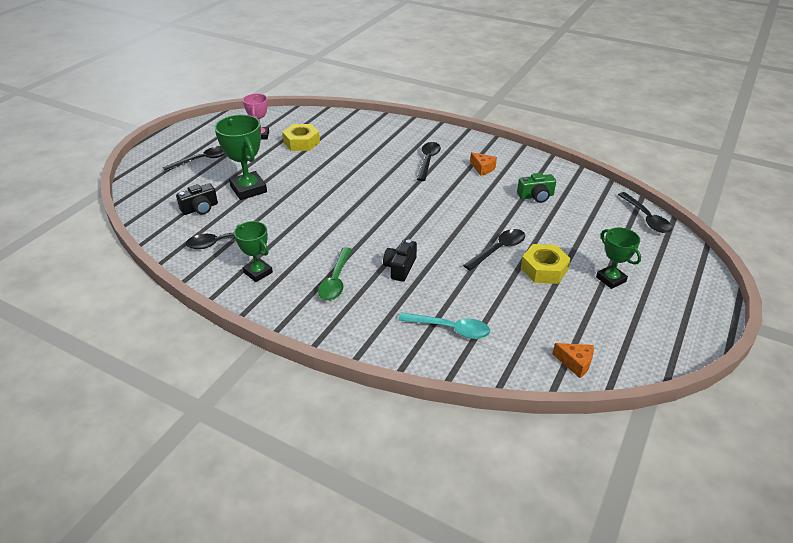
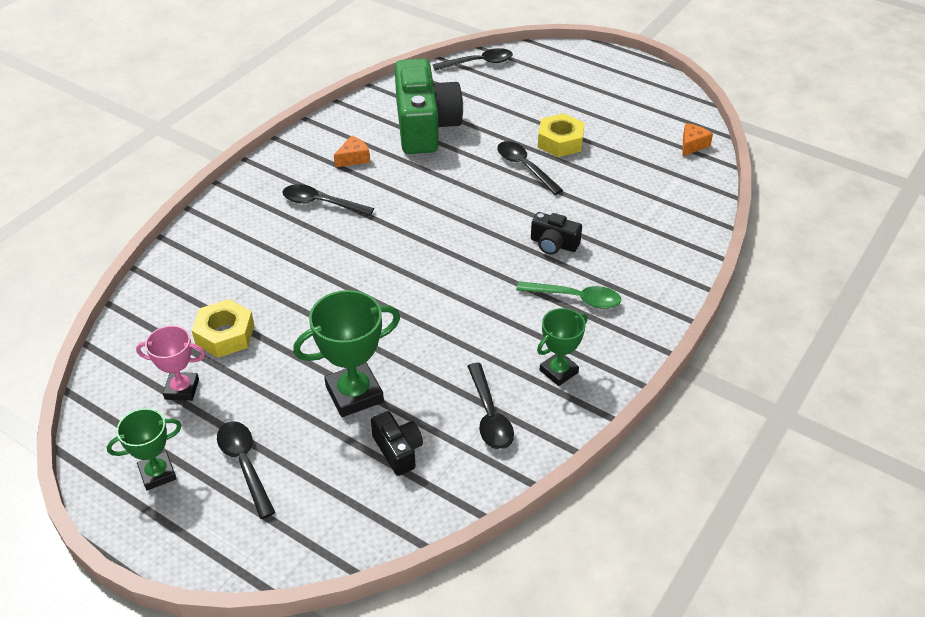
camera: 85 degrees left, 5 degrees up
turquoise spoon [398,313,490,339] -> none
green camera [517,173,556,203] -> green camera [395,59,463,154], size x2.20
green trophy [596,228,641,289] -> green trophy moved to [107,408,182,490]

